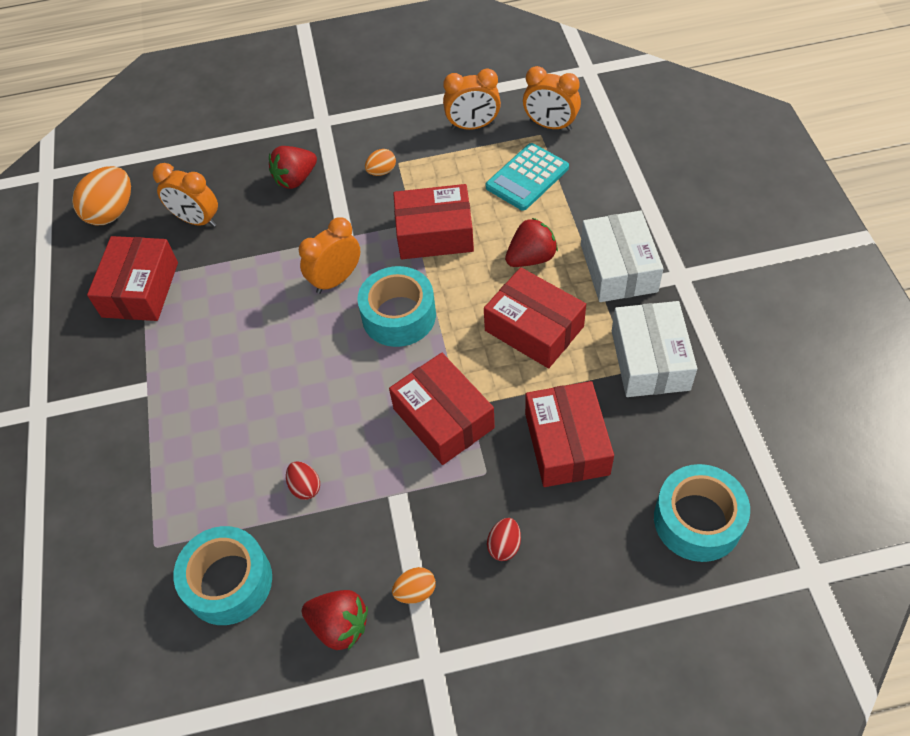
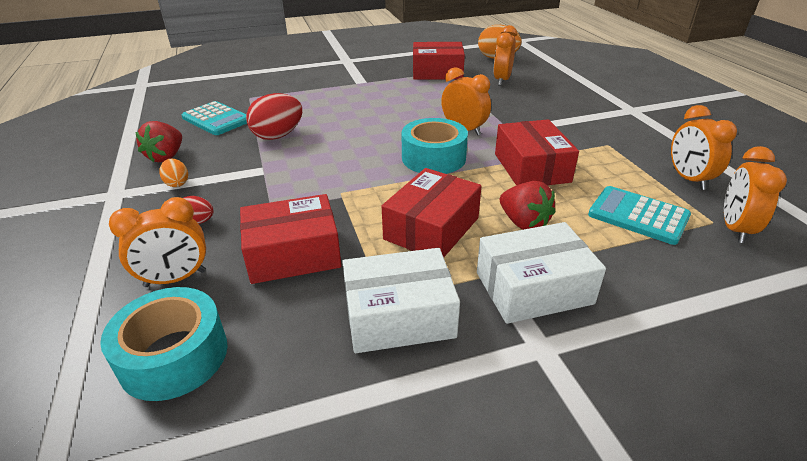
camera: 80 degrees right, 20 degrees down
turquoise tape [173,526,272,625] -> turquoise calculator [181,101,247,135]
red strawberry [269,146,317,189] -> none
red egg [286,461,320,500] -> red egg [246,93,302,140], size x1.92
orange egg [365,149,396,176] -> none
red box [389,353,495,465] -> none
none -> orange clock [109,197,206,287]

